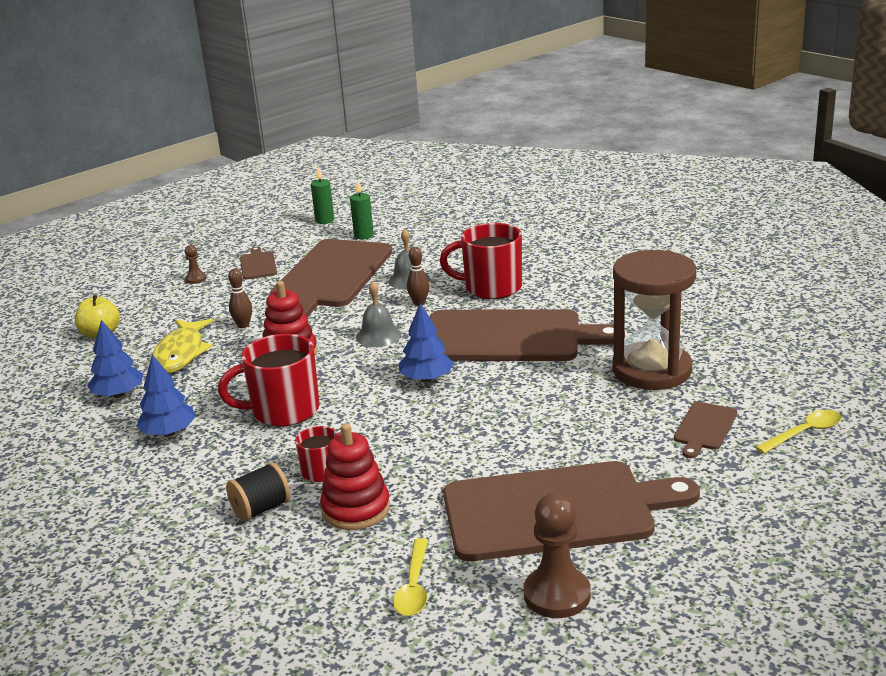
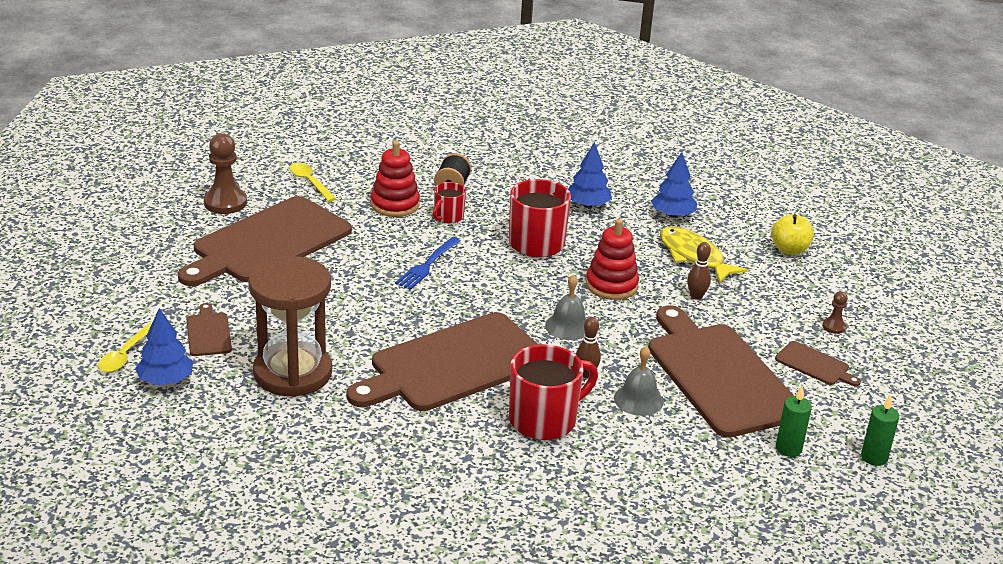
camera: 135 degrees right, 5 degrees up
blue tree [399,303,454,382] -> blue tree moved to [135,308,193,385]
none -> blue fork [395,237,461,290]

